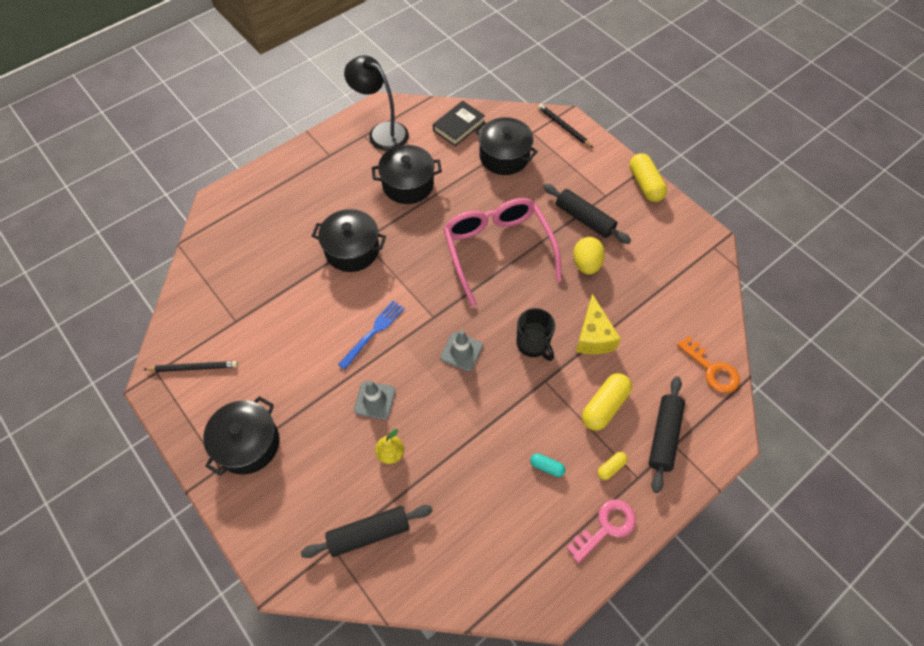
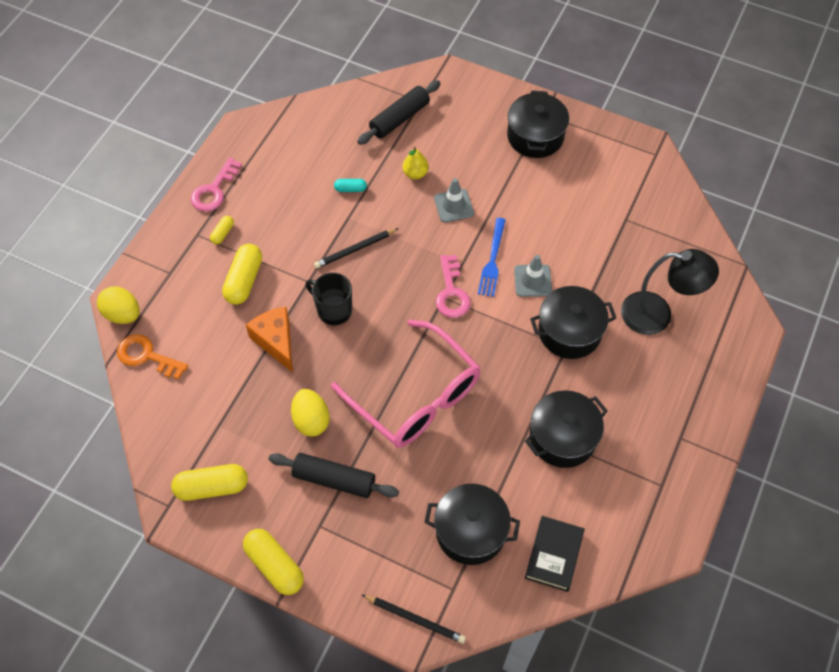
camera: 155 degrees right, 0 degrees up
black pencil [143,361,238,372] -> black pencil moved to [314,228,399,268]
black lamp [344,55,409,151] -> black lamp moved to [621,249,719,335]
grey traffic cone [440,330,483,371] -> grey traffic cone moved to [514,255,552,297]
turquoise capsule [530,453,565,477] -> turquoise capsule moved to [334,179,367,192]
yellow cheese [576,294,621,354] -> orange cheese [246,307,293,373]
black rolling pin [649,376,685,493] -> none
none -> yellow egg [97,286,140,324]
none -> yellow capsule [171,464,248,501]
none -> pink key [436,255,471,318]

